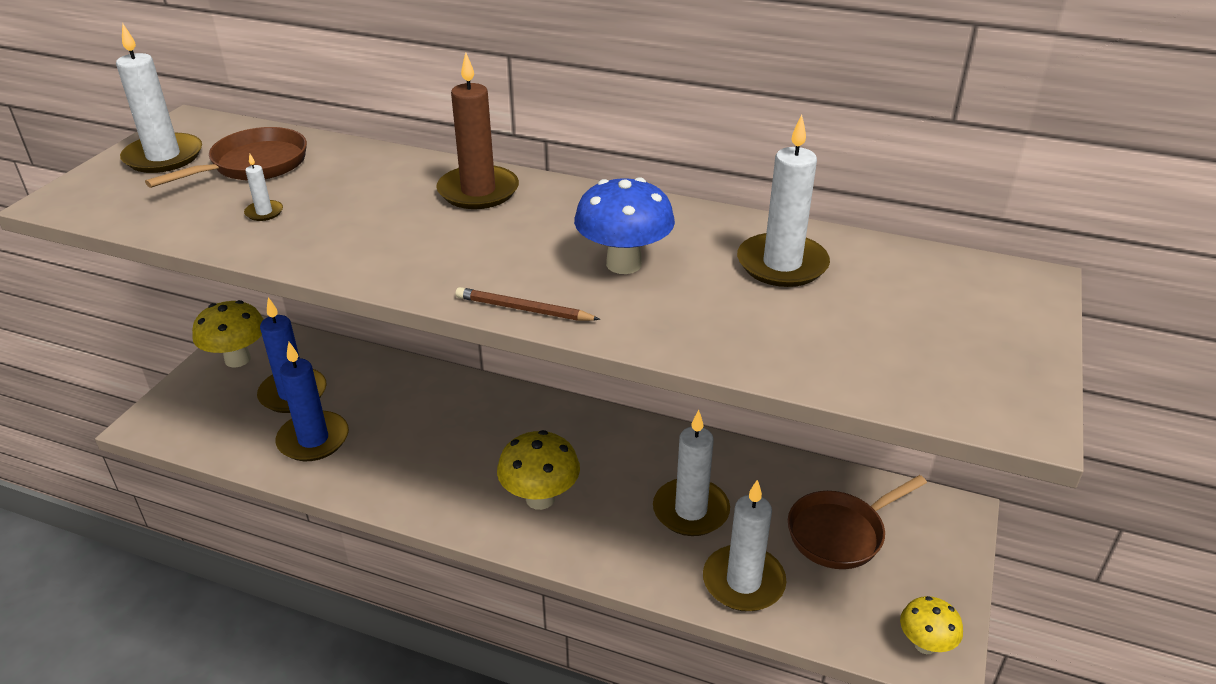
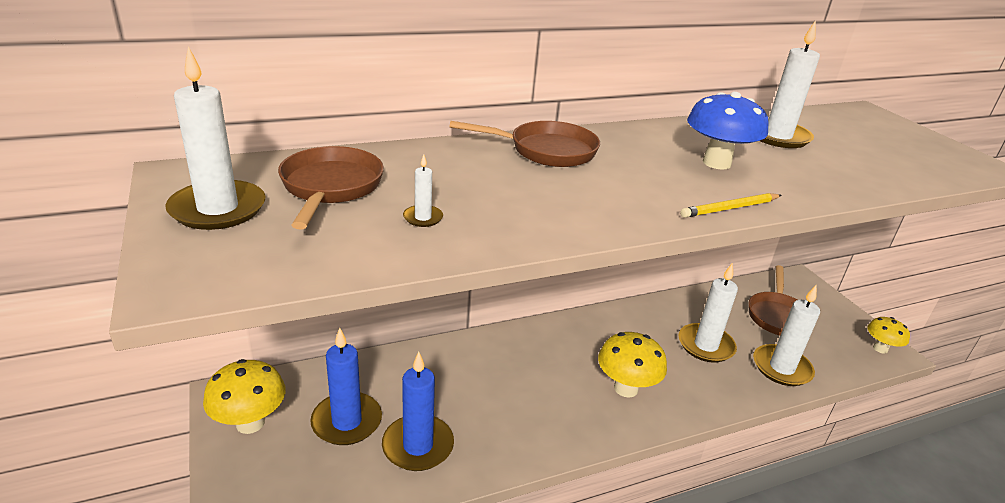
camera: 45 degrees left, 5 degrees down
brown candle [436,52,519,209] -> brown pan [449,121,600,167]
brown pencil [456,287,600,321] -> yellow pencil [680,193,782,218]

